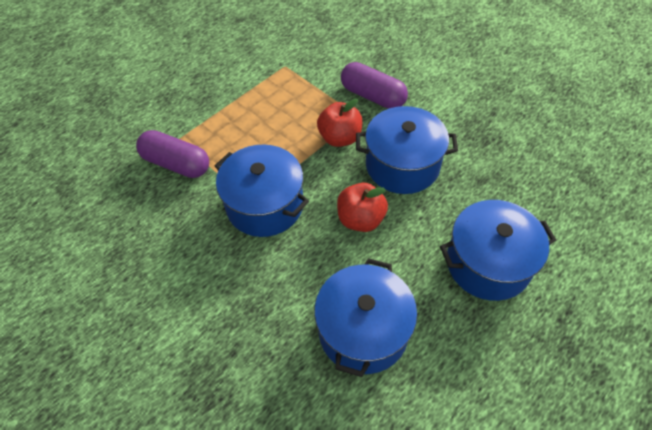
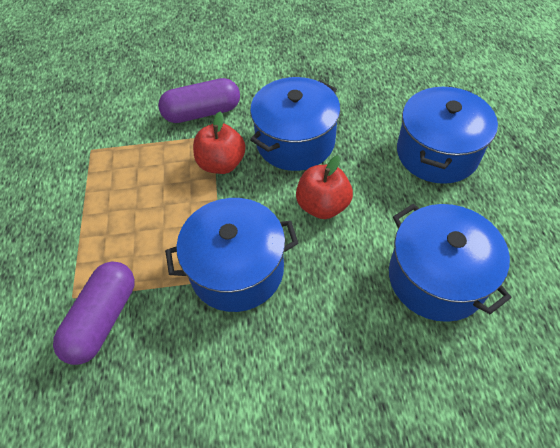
camera: 50 degrees left, 0 degrees up
purple capsule [136,130,209,178] -> purple capsule turned 45 degrees counterclockwise [53,262,135,365]

